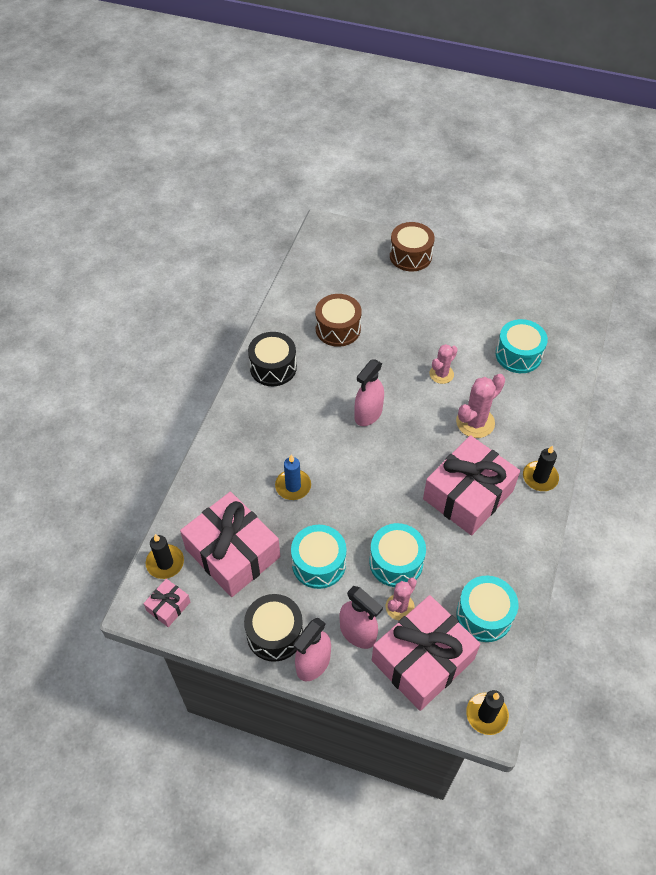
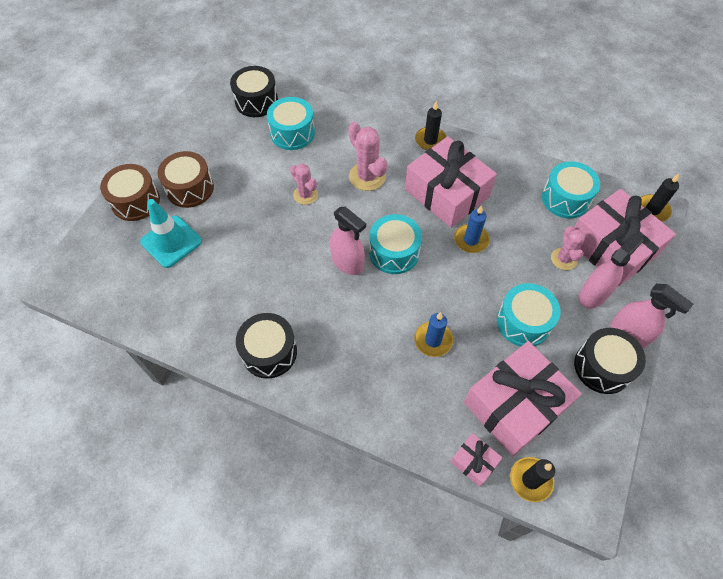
camera: 85 degrees left, 5 degrees up
pink gift [143,579,190,627] -> pink gift moved to [450,433,502,487]
brown drum [315,294,362,347] -> brown drum moved to [158,151,214,208]
turquoise drum [369,523,426,587] -> turquoise drum moved to [369,214,422,274]
pink cactus [386,578,417,620] -> pink cactus turned 45 degrees clockwise [551,226,585,270]
none -> turquoise traffic cone [140,199,202,268]
none -> black drum [230,66,278,117]
none -> blue candle [454,205,489,253]

